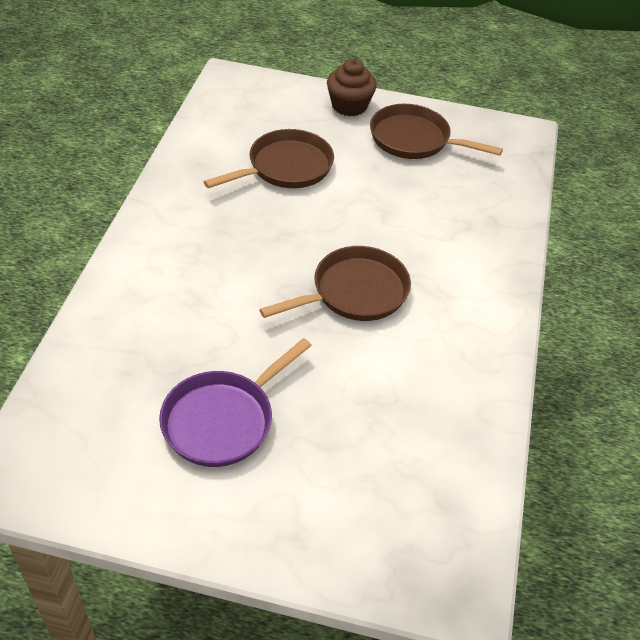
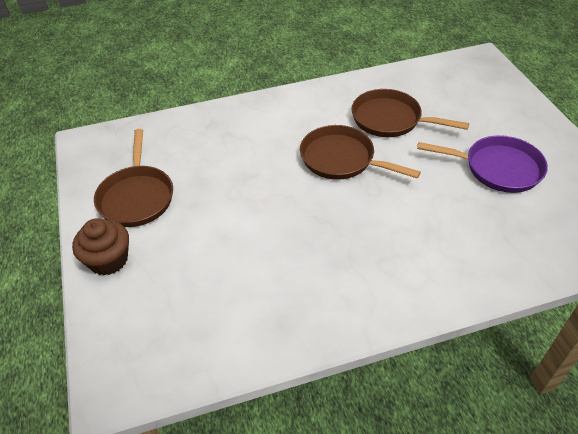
camera: 115 degrees left, 0 degrees up
brown pan [204,129,334,188] -> brown pan moved to [352,89,469,137]

